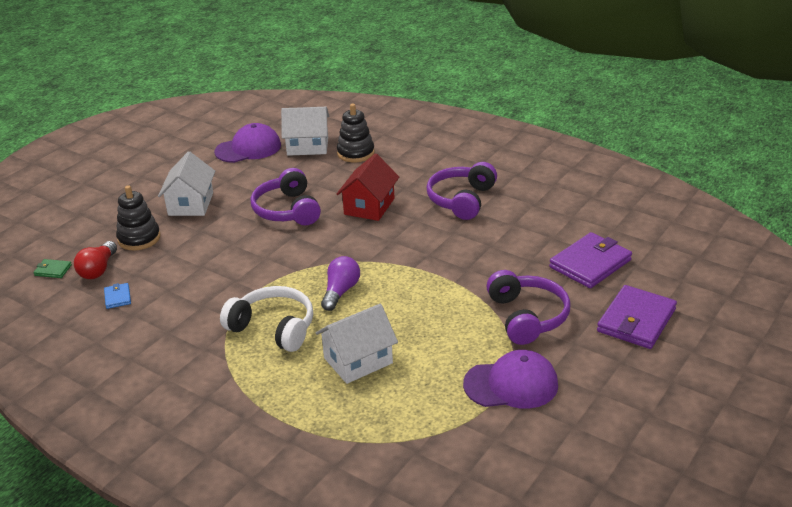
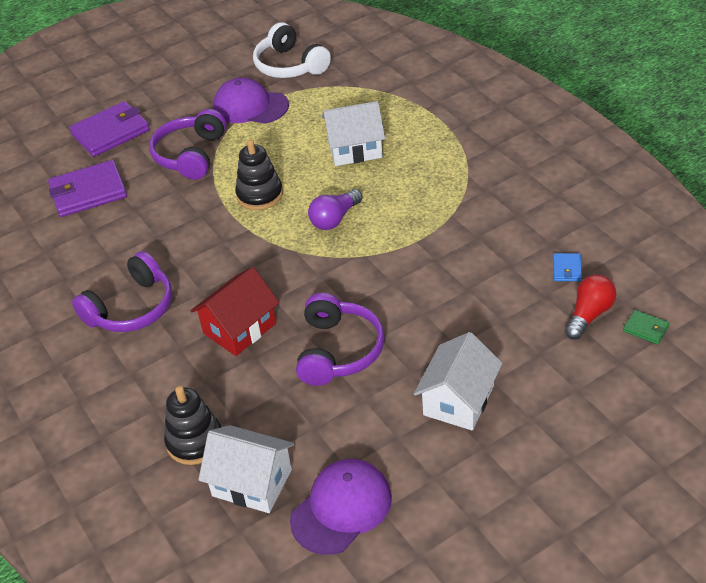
camera: 155 degrees left, 10 degrees up
black stacking toy [116,185,160,250] -> black stacking toy moved to [235,140,283,210]
purple cap [214,123,281,163] -> purple cap turned 135 degrees clockwise [290,459,392,555]
white headphones [220,286,313,352] -> white headphones moved to [253,22,331,78]

